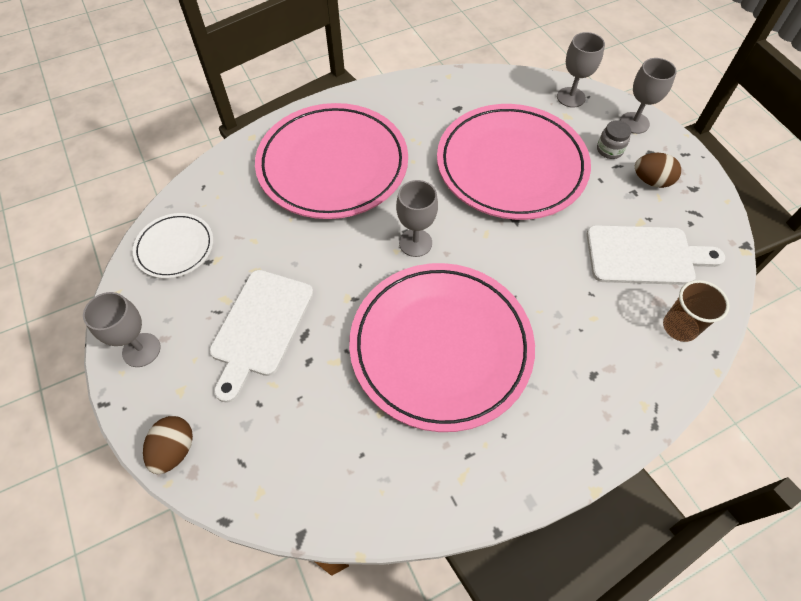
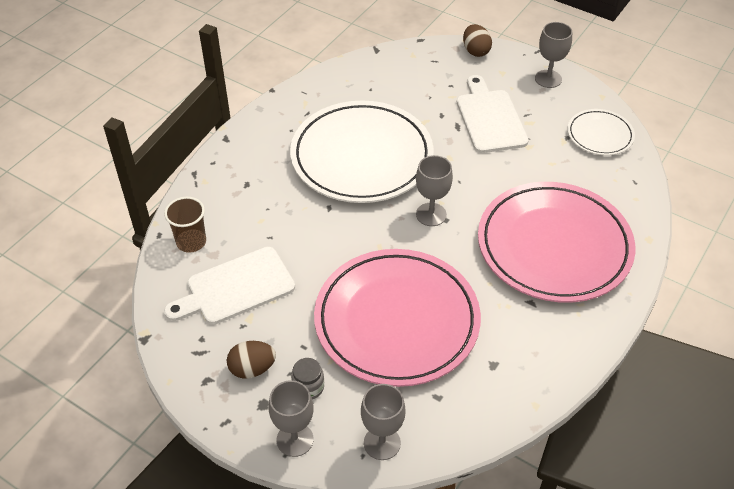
camera: 150 degrees right, 10 degrees down
pink plate [349,263,535,432] -> white plate [290,101,434,203]

